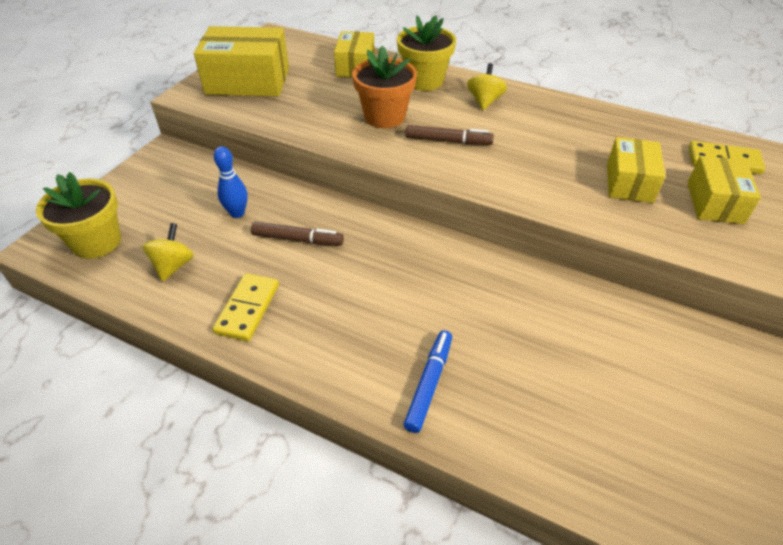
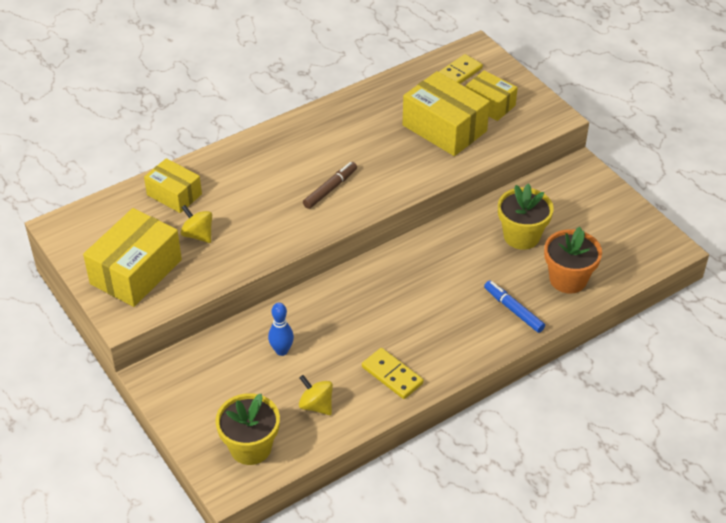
camera: 60 degrees left, 0 degrees up
brown marker [251,222,344,246] -> none
orange flower pot [352,45,417,128] -> orange flower pot moved to [544,227,602,294]
yellow flower pot [397,15,456,91] -> yellow flower pot moved to [498,184,554,250]
yellow spinning top [467,63,507,110] -> yellow spinning top moved to [180,205,212,243]
yellow box [607,137,665,203] -> yellow box [402,71,490,156], size x1.62

